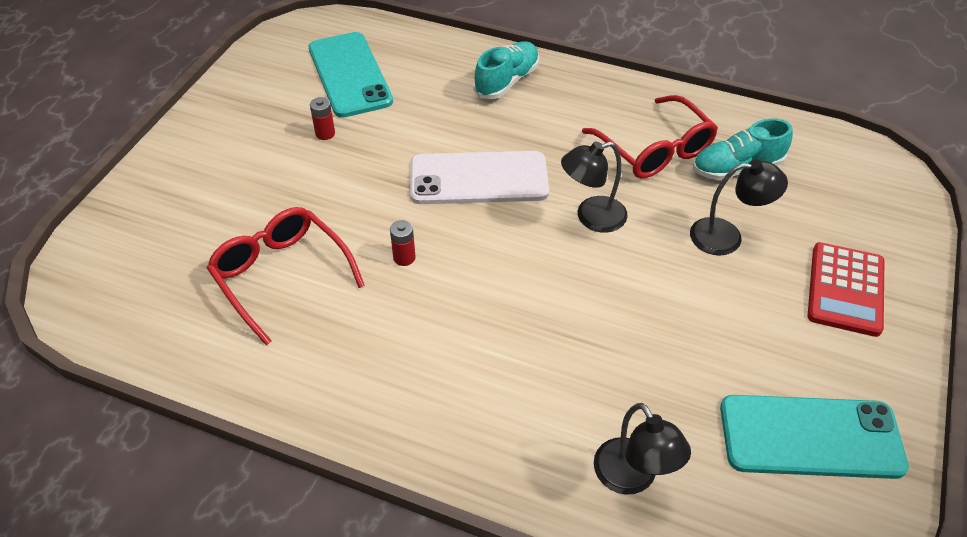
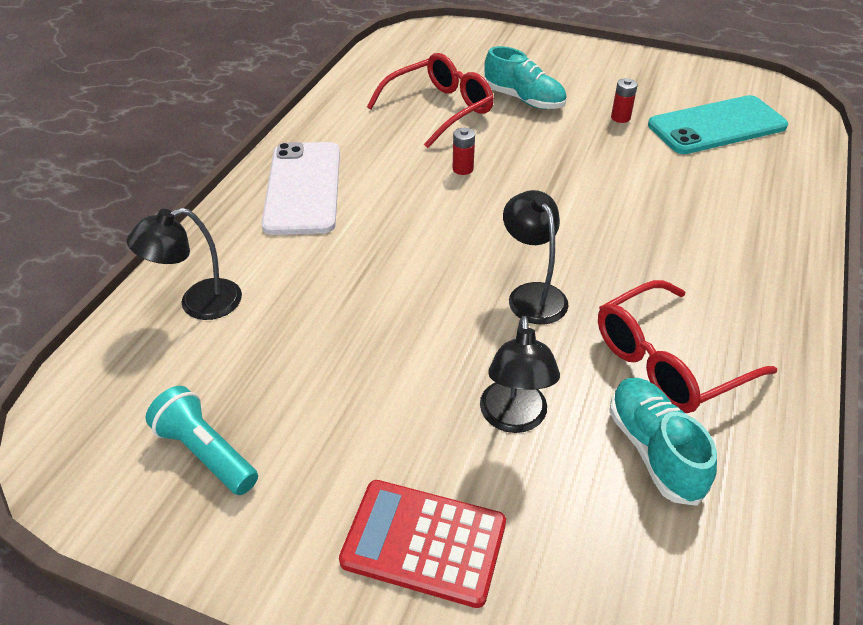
camera: 90 degrees right, 5 degrees down
white phone [410,151,549,204] -> white phone moved to [261,142,340,235]
turquoise shoe [474,41,539,99] -> turquoise shoe moved to [484,46,567,109]
turquoise phone [720,395,909,479] -> turquoise flashlight [145,386,258,495]

